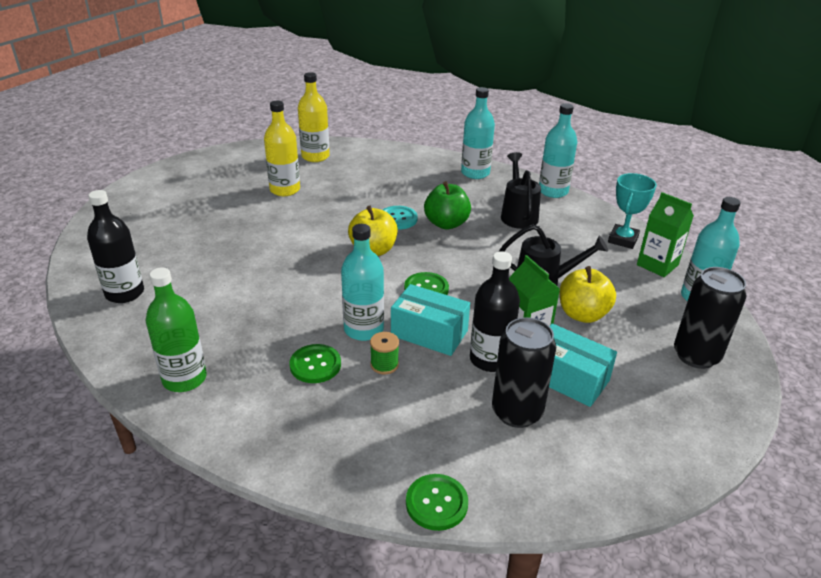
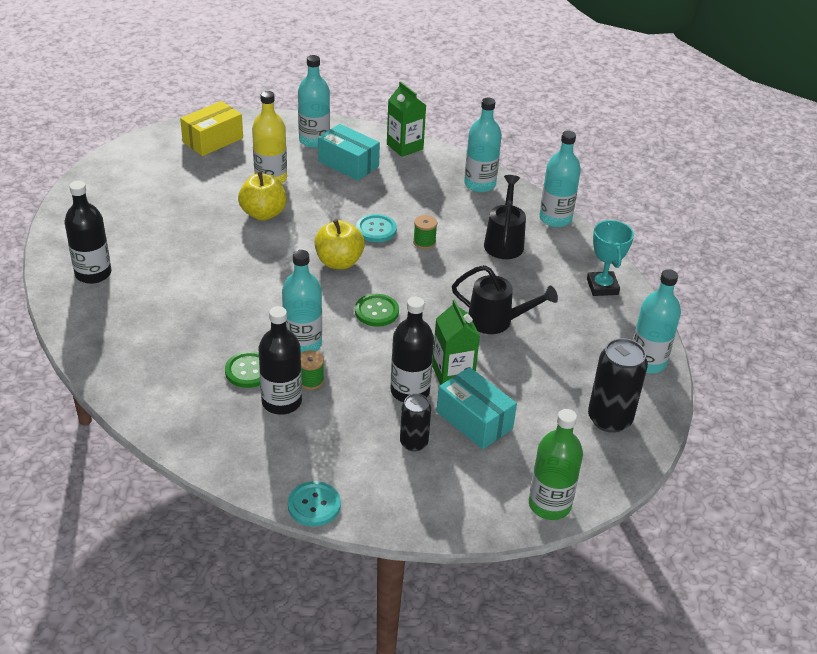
camera: 10 degrees right, 5 degrees up
green bottle [145,268,207,392] -> green bottle moved to [529,409,583,520]
yellow bottle [298,72,330,162] -> turquoise bottle [298,55,330,148]
turquoise box [391,284,470,356] -> turquoise box moved to [318,124,380,181]
green button [406,474,468,531] -> turquoise button [288,481,341,526]
green apple [424,181,471,229] -> green spool [413,215,437,249]
black can [492,317,556,428] -> black can [400,394,431,452], size x0.61
yellow apple [560,266,616,323] -> yellow apple moved to [238,171,287,221]
turquoise trophy [608,173,657,249] -> turquoise trophy turned 45 degrees counterclockwise [587,220,634,296]
green carton [637,192,694,277] -> green carton moved to [387,81,426,157]
none -> yellow box [180,101,243,156]
none -> black bottle [258,306,302,415]

